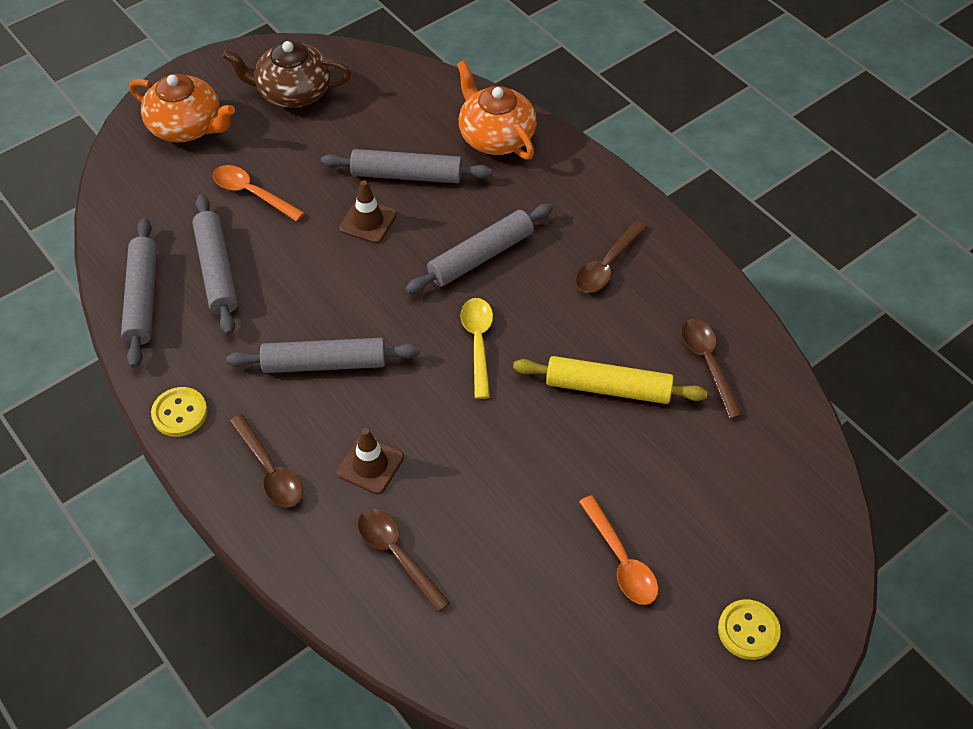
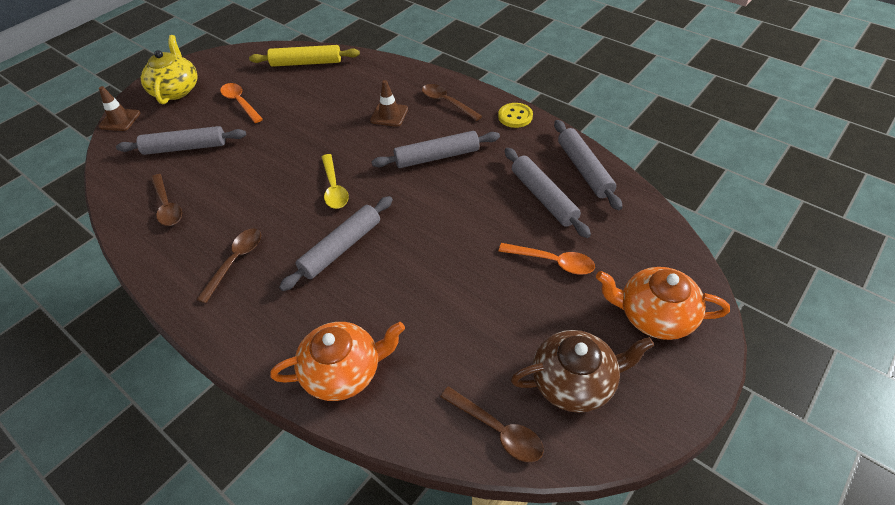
camera: 170 degrees right, 5 degrees down
grey rolling pin [321,149,492,183] -> grey rolling pin moved to [116,126,246,155]
brown traffic cone [339,180,397,243] -> brown traffic cone moved to [99,86,140,131]
brown spoon [358,509,451,613] -> brown spoon moved to [440,387,544,462]
orange teapot [457,61,537,160] -> orange teapot turned 60 degrees counterclockwise [270,322,405,401]
yellow rolling pin [513,356,708,404] -> yellow rolling pin moved to [249,45,360,67]
yellow button [718,599,781,660] -> yellow teapot [141,35,197,104]

